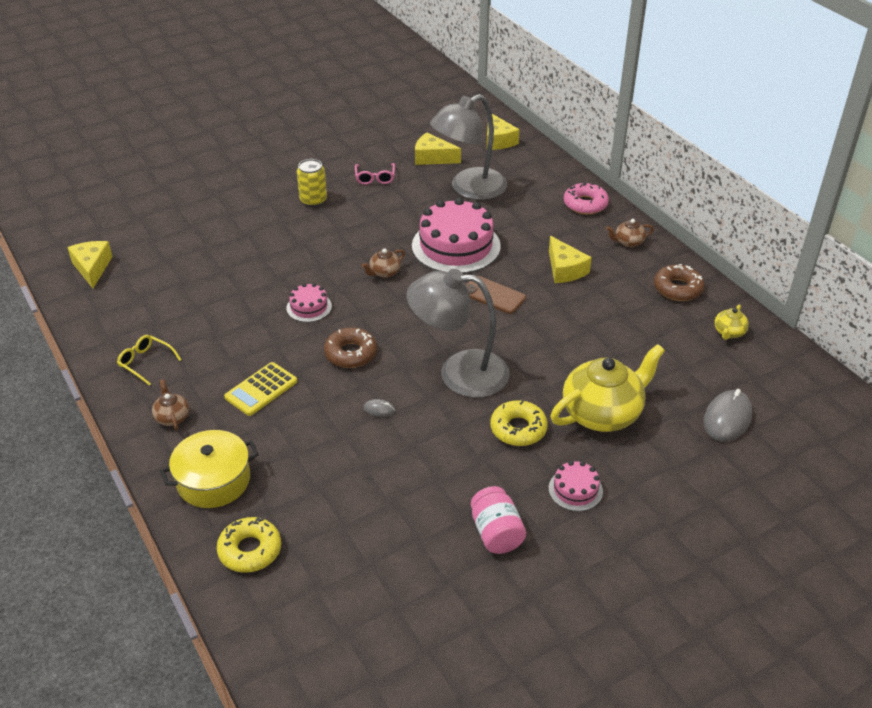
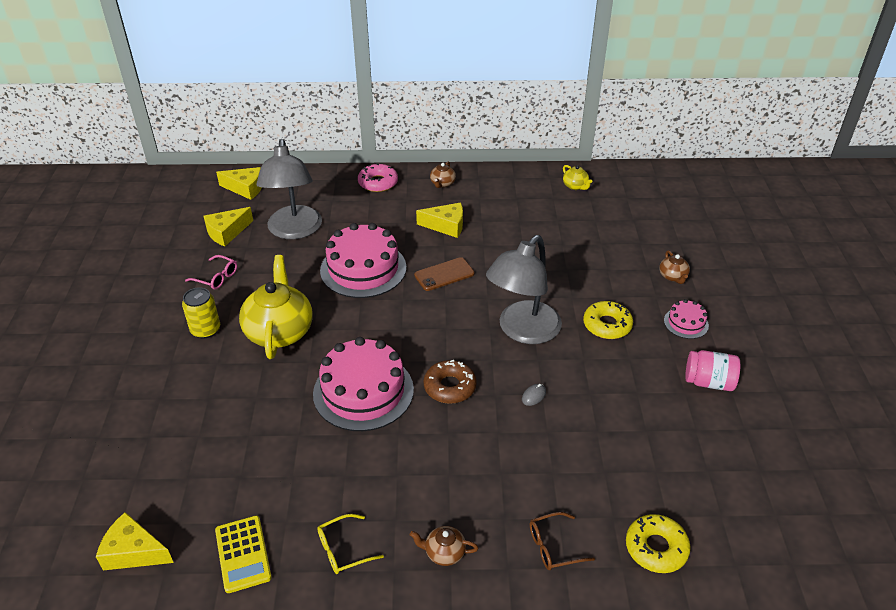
camera: 60 degrees left, 0 degrees up
yellow pot [160,430,259,508] -> brown glasses [530,512,595,570]
yellow calculator [224,362,297,416] -> yellow calculator moved to [215,515,272,593]
pink cake [286,283,332,322] -> pink cake [313,337,414,431], size x2.10
brown teapot [362,248,405,278] -> brown teapot moved to [659,250,690,284]
yellow teapot [551,344,665,432] -> yellow teapot moved to [239,255,313,359]
brown donut [654,264,704,301] -> none
grey mouse [703,389,752,442] -> none

